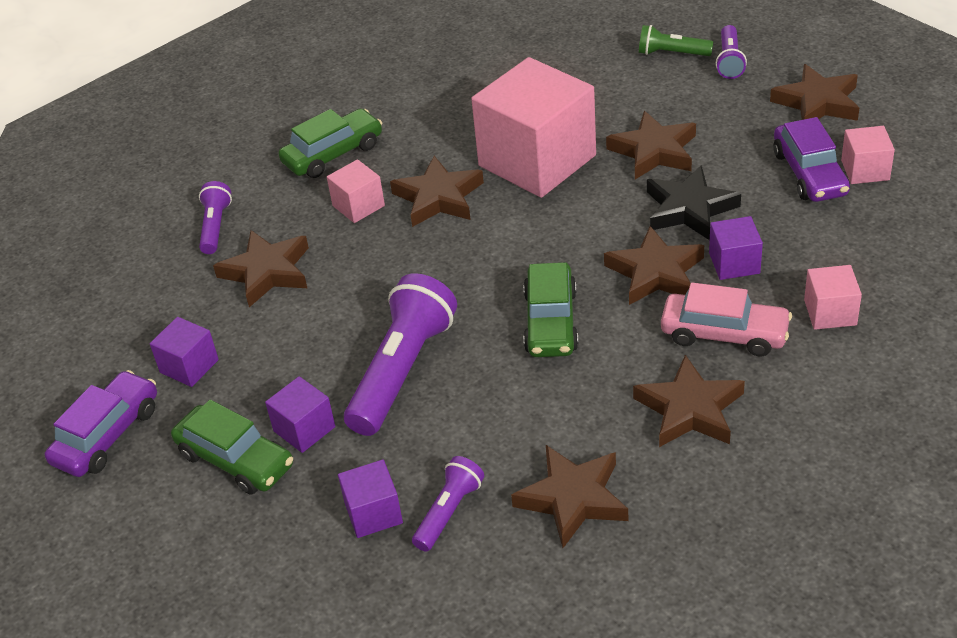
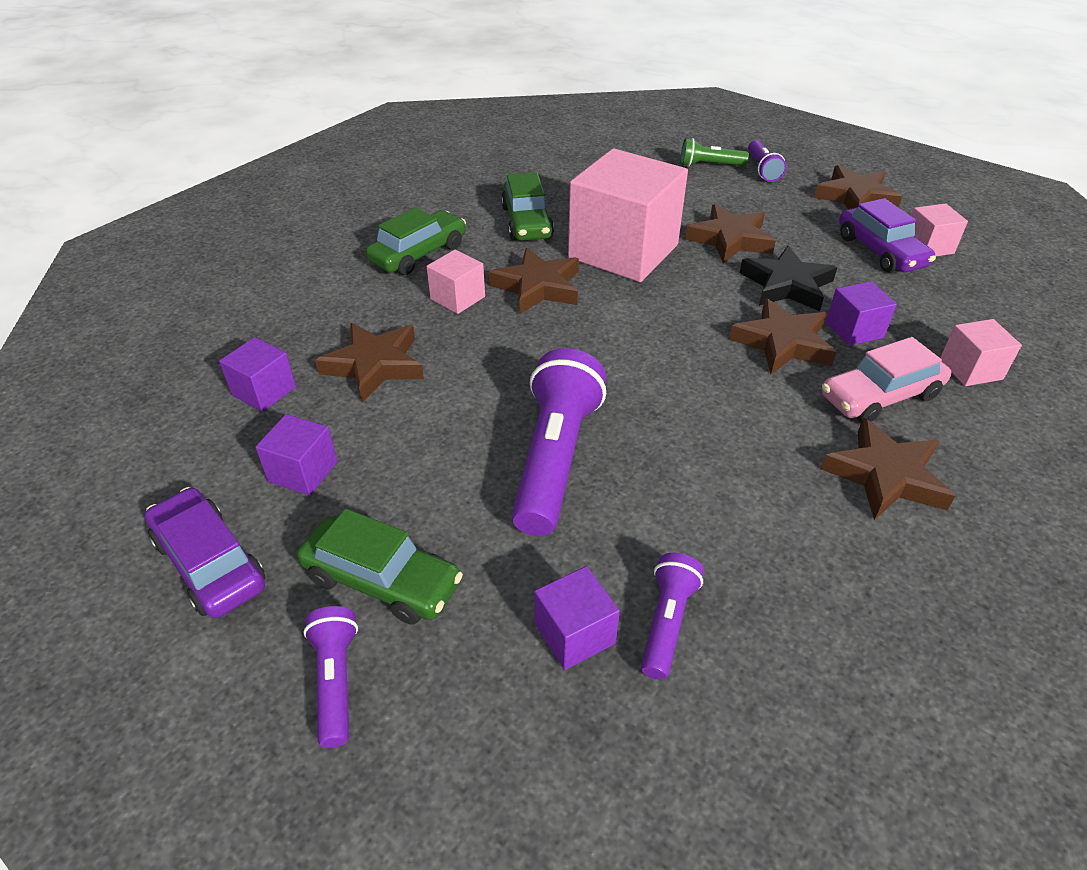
camera: 15 degrees left, 0 degrees up
purple car [45,370,157,477] -> purple car turned 60 degrees counterclockwise [145,487,265,618]
purple flashlight [199,181,232,254] -> purple flashlight moved to [303,606,358,748]
purple cube [265,376,335,453] -> purple cube moved to [219,337,296,412]
brown star [511,445,628,548] -> none
green car [523,262,579,357] -> green car moved to [501,172,554,241]
pink car [661,283,792,356] -> pink car turned 150 degrees clockwise [822,337,951,422]

